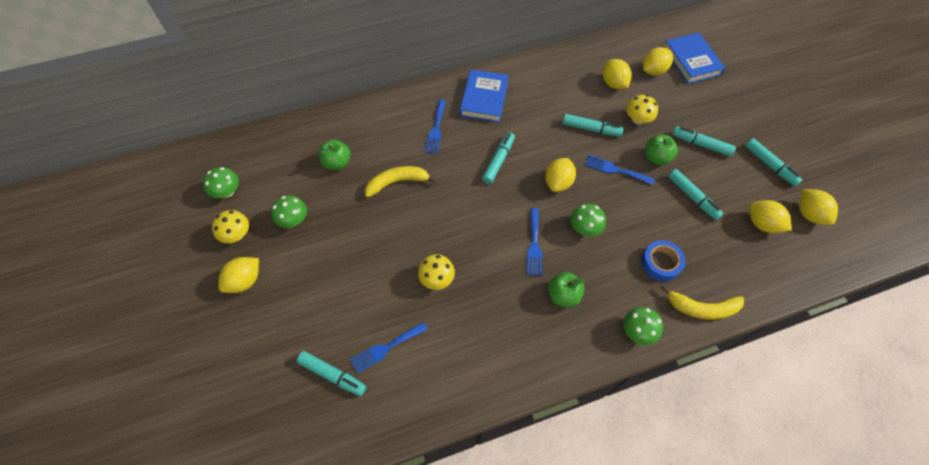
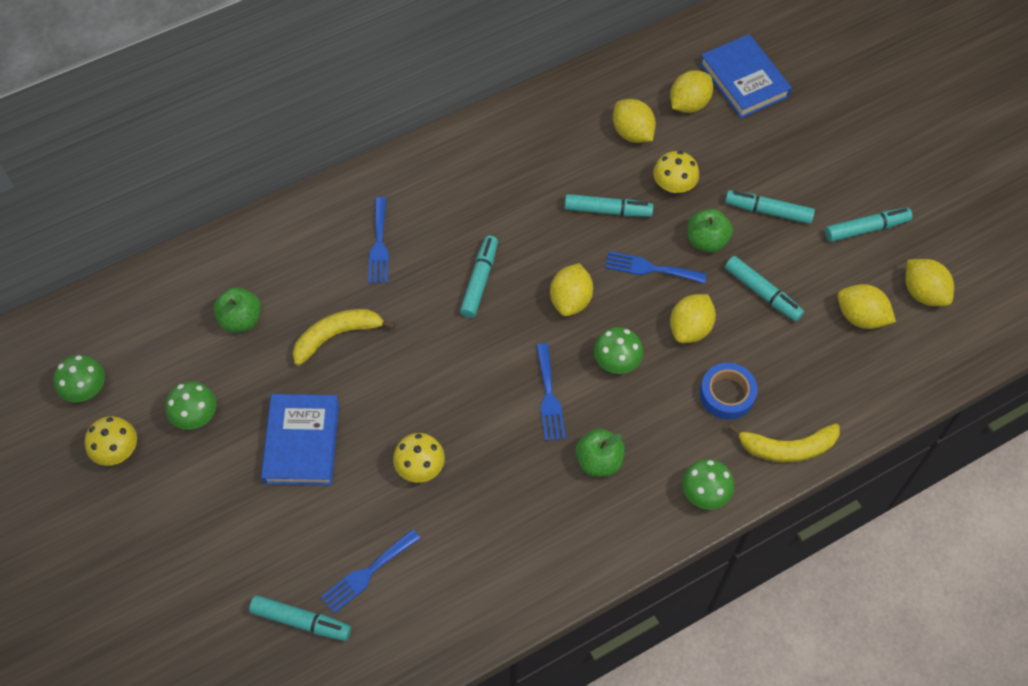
camera: 10 degrees left, 0 degrees up
yellow lemon [219,257,259,293] -> yellow lemon moved to [670,294,716,343]
blue book [460,69,509,122] -> blue book moved to [261,394,339,485]
turquoise marker [745,138,802,186] -> turquoise marker turned 60 degrees counterclockwise [825,208,913,242]

